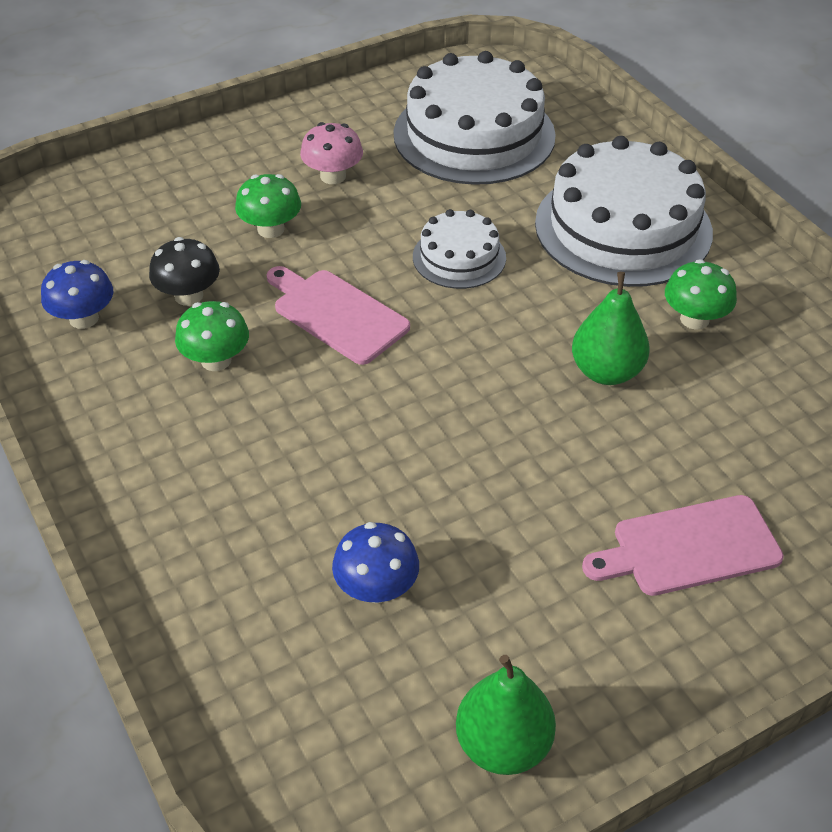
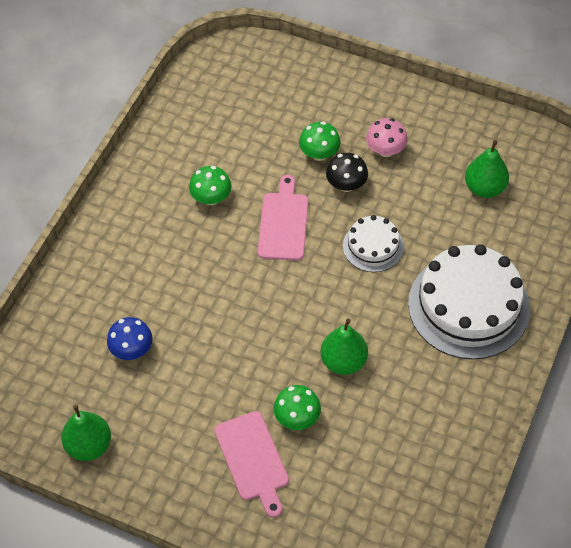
camera: 55 degrees right, 10 degrees up
blue mushroom [41,260,113,329] -> none
black mushroom [149,237,220,306] -> black mushroom moved to [326,153,368,192]
white cake [394,51,556,185] -> green pear [465,140,509,198]
pink cutting board [582,495,784,596] -> pink cutting board turned 150 degrees counterclockwise [215,411,289,518]
green mushroom [665,259,737,330] -> green mushroom moved to [274,385,321,430]

